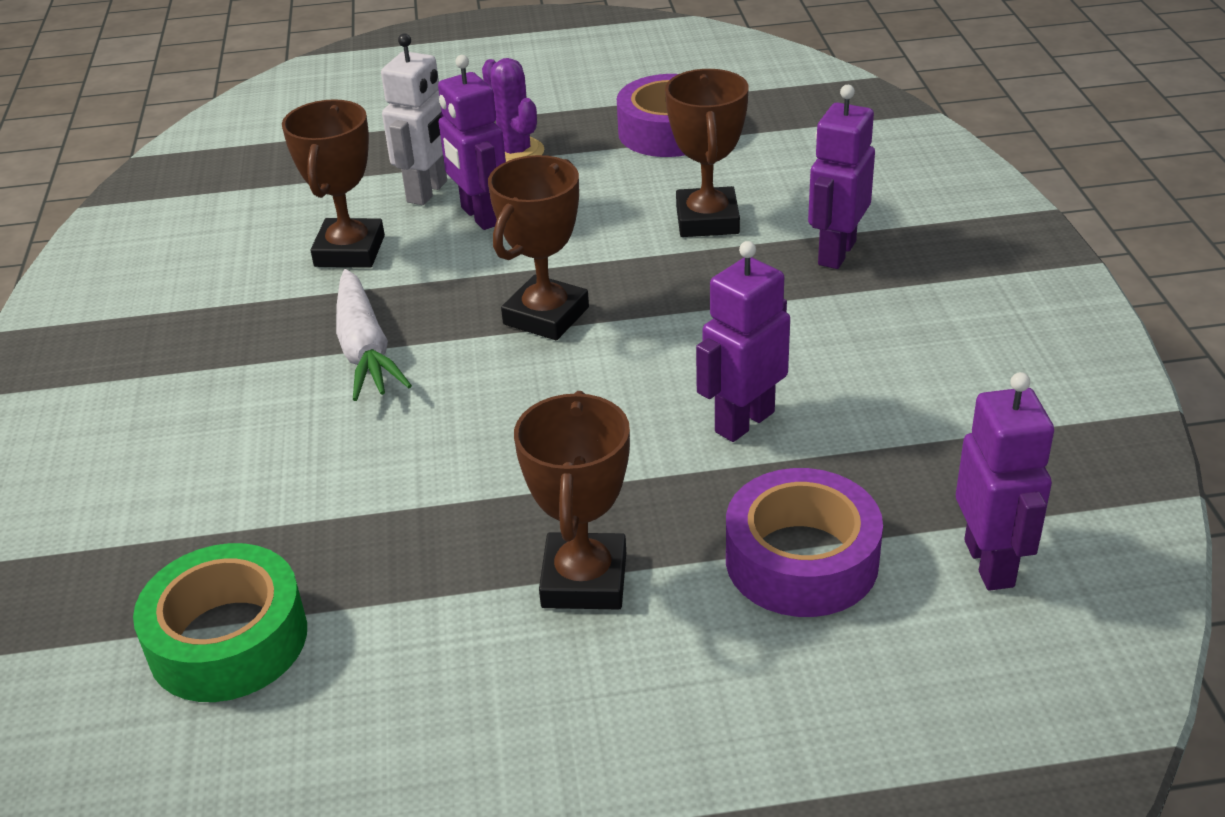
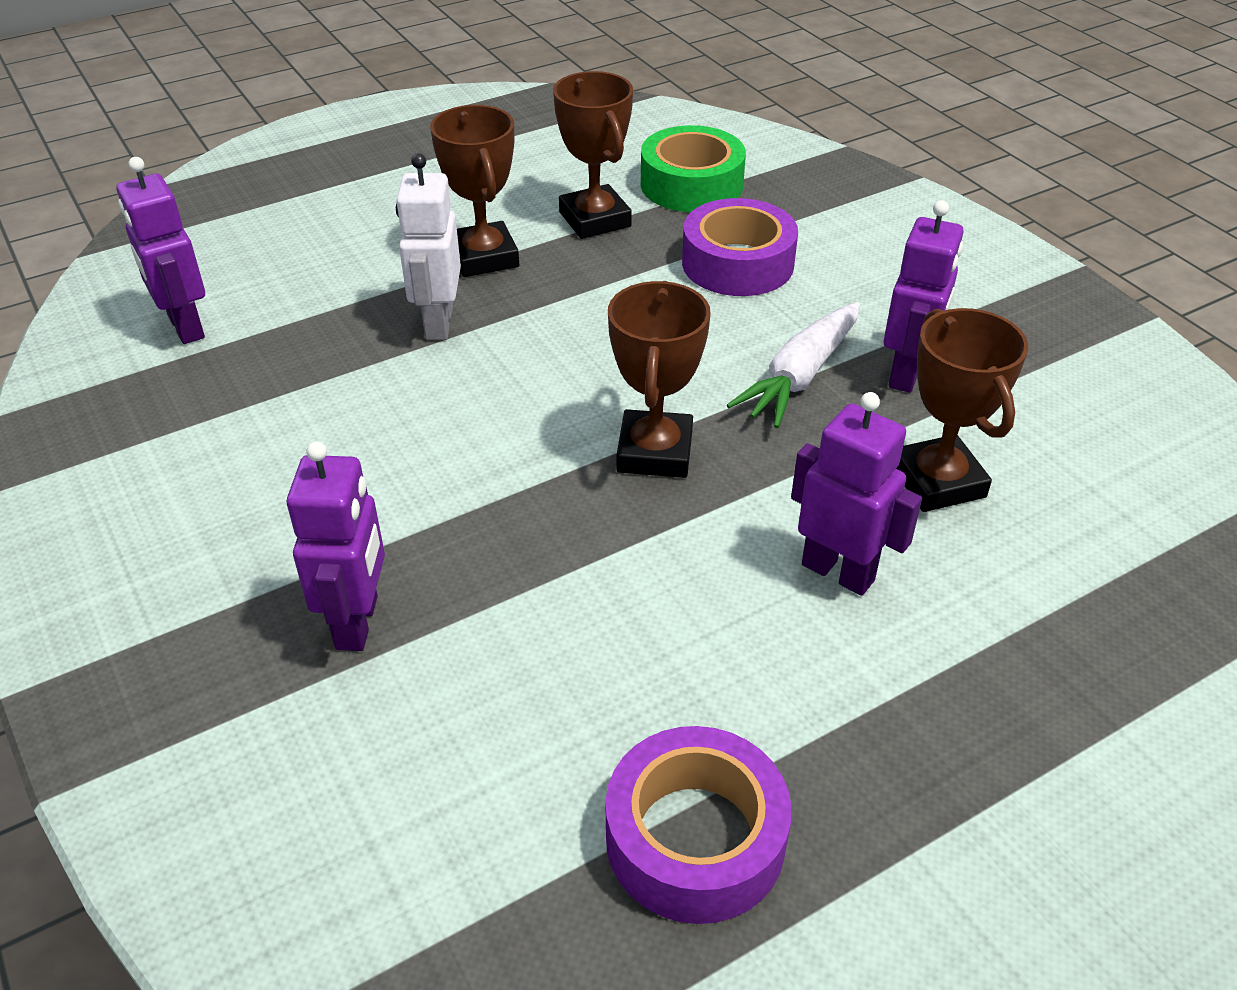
camera: 155 degrees right, 5 degrees up
white carrot [336,269,412,401] -> white carrot turned 105 degrees counterclockwise [727,302,860,428]
white robot [381,33,447,205] -> white robot moved to [396,153,461,340]
purple cactus [482,58,544,162] -> none
brown trophy [665,69,749,237] -> brown trophy moved to [553,71,633,239]
purple robot [696,241,790,442] -> purple robot moved to [884,200,964,393]
purple tape [726,468,883,617] -> purple tape moved to [682,198,798,296]

